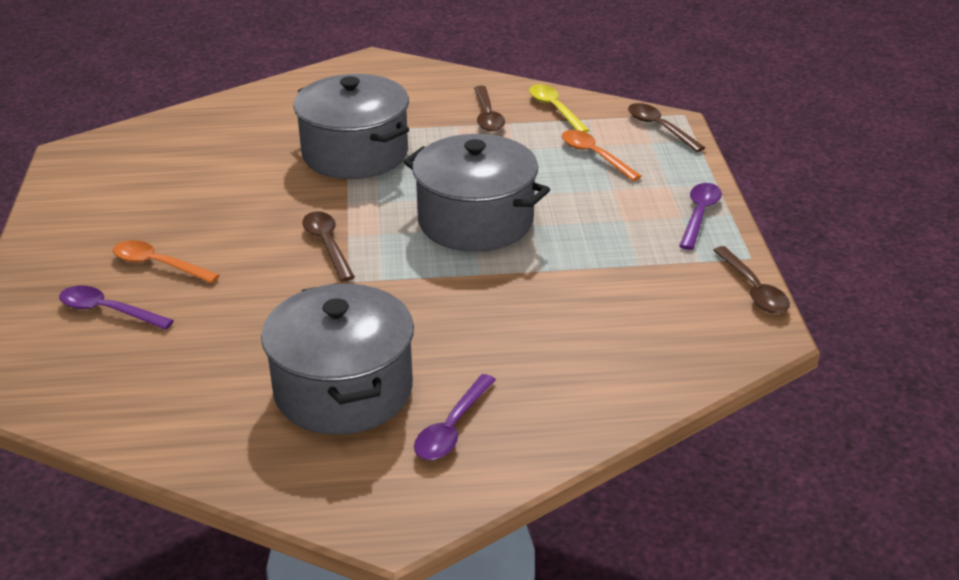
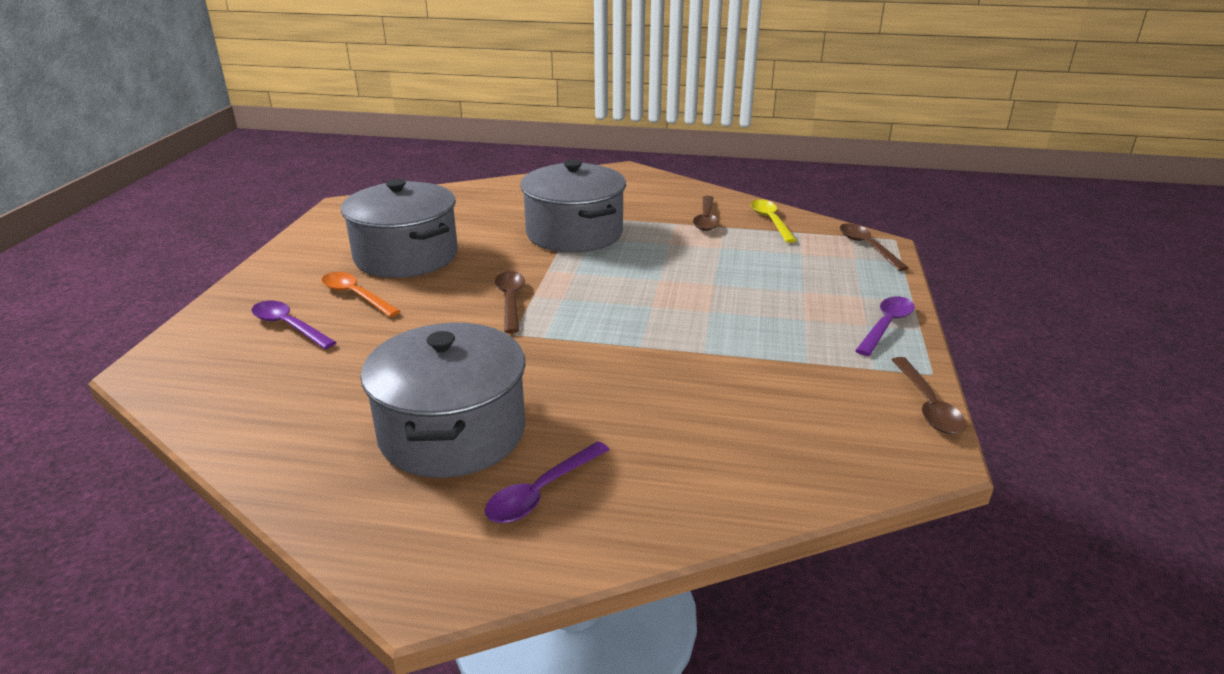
camera: 15 degrees right, 5 degrees down
grey pot [403,134,550,252] -> grey pot moved to [341,179,458,278]
orange spoon [562,130,642,181] -> none

